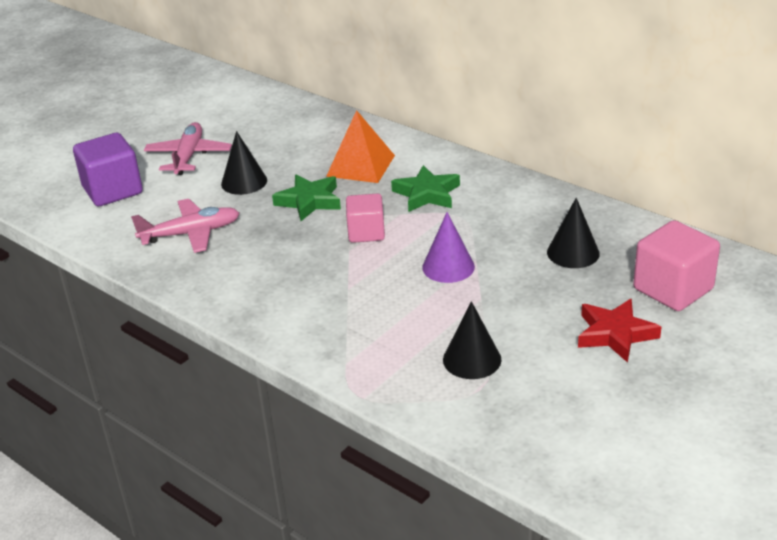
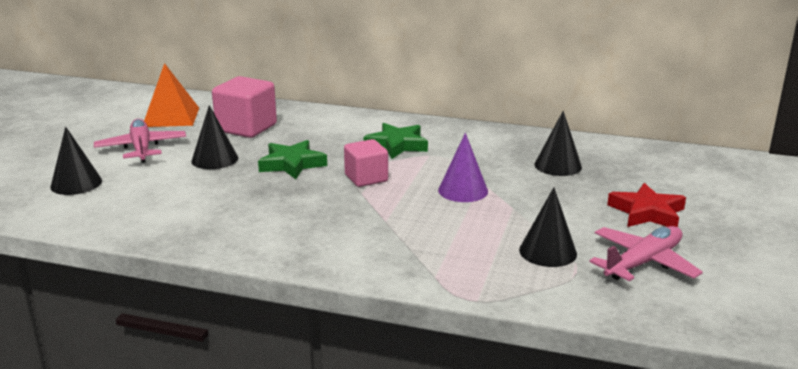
camera: 25 degrees left, 10 degrees down
purple cube [73,133,143,206] -> black cone [50,126,102,195]
pink plane [131,199,240,253] -> pink plane moved to [589,226,703,281]
orange pyramid [326,110,395,183] -> orange pyramid moved to [144,63,199,127]
pink cube [633,220,720,311] -> pink cube moved to [212,76,277,138]

